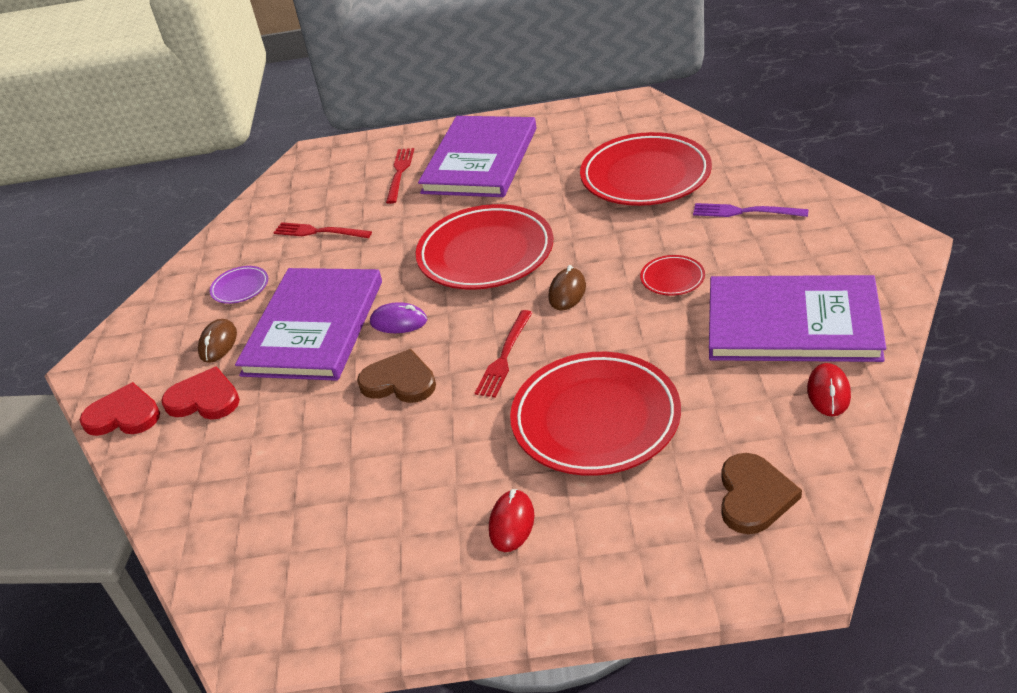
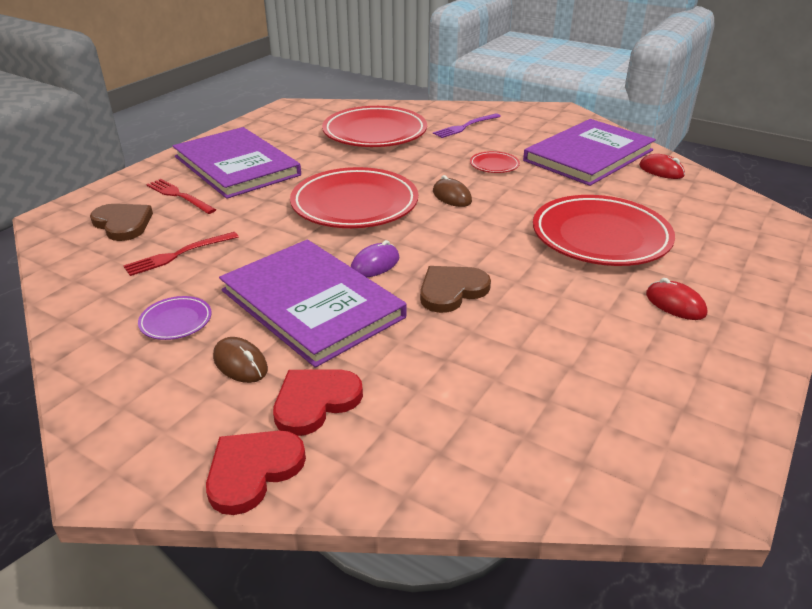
camera: 60 degrees left, 5 degrees down
red fork [475,310,532,398] -> none
brown heart [721,453,802,534] -> brown heart moved to [90,204,153,241]

